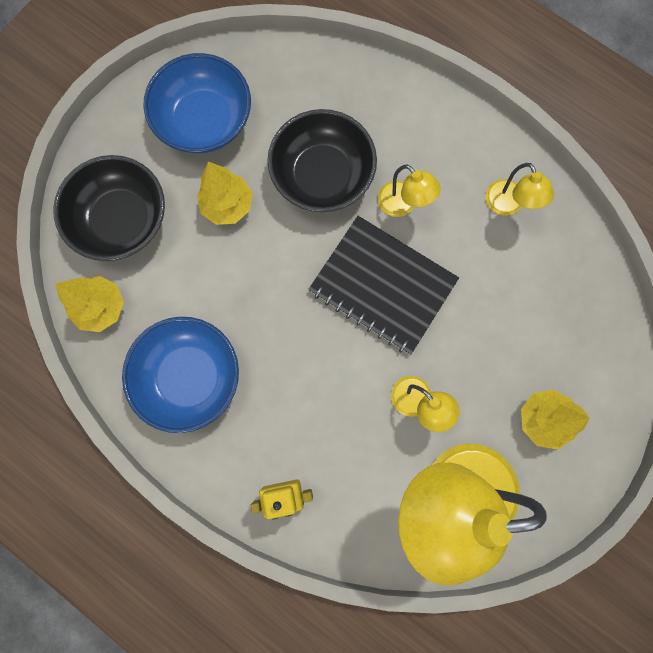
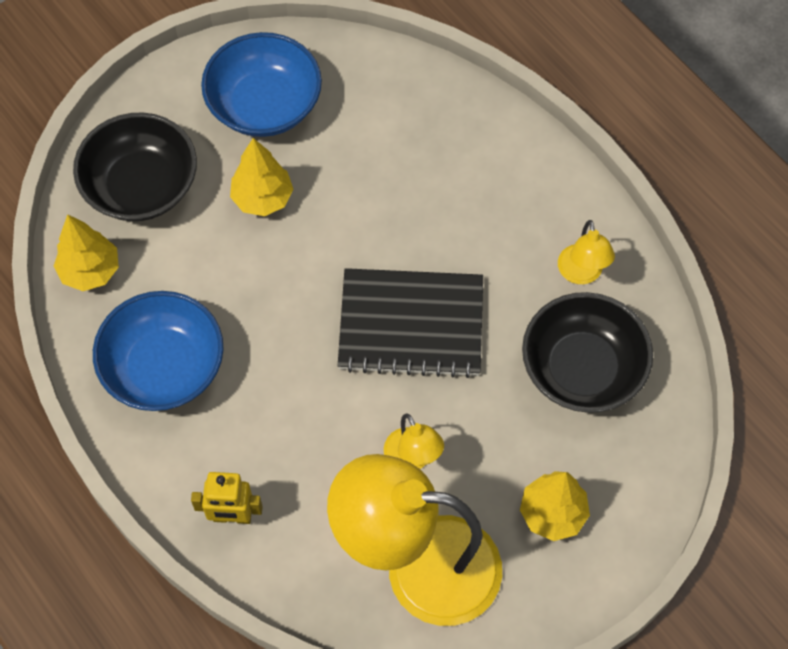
camera: 15 degrees right, 15 degrees down
black bowl [267,109,377,212] -> black bowl moved to [522,292,653,413]
black notebook [308,216,459,354] -> black notebook turned 45 degrees counterclockwise [338,268,483,378]
yellow lamp [378,165,441,217] -> none

